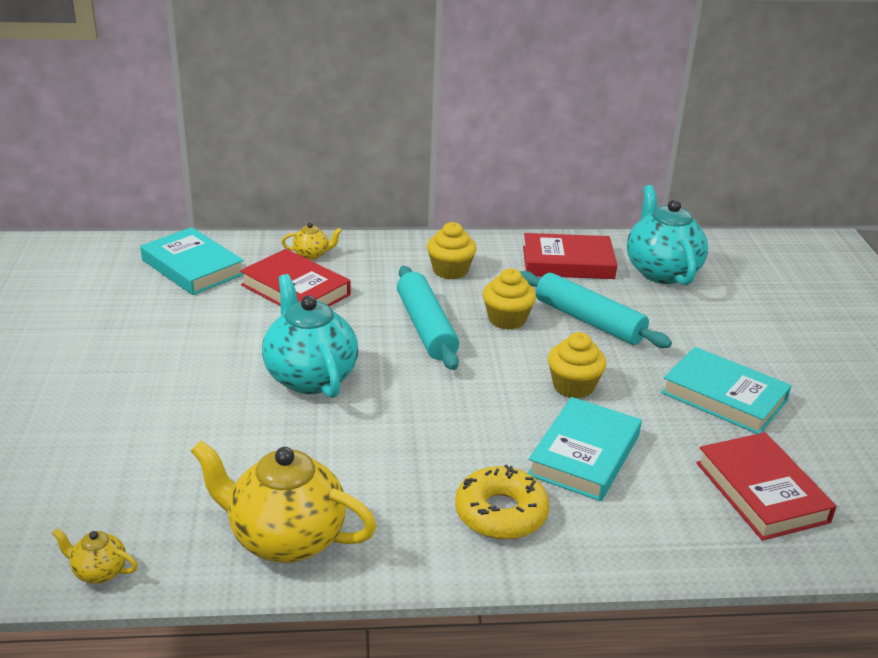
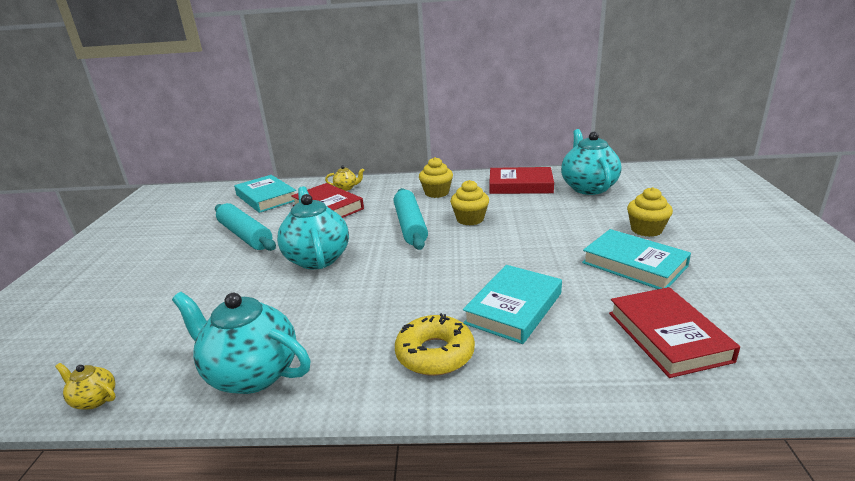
camera: 10 degrees right, 5 degrees down
yellow teapot [191,441,377,563] -> turquoise teapot [172,292,310,394]
turquoise rolling pin [520,271,672,348] -> turquoise rolling pin moved to [215,203,276,251]
yellow cupcake [548,332,606,399] -> yellow cupcake moved to [627,187,673,237]

